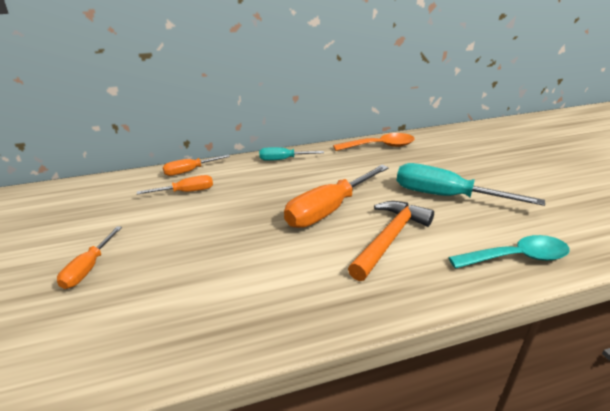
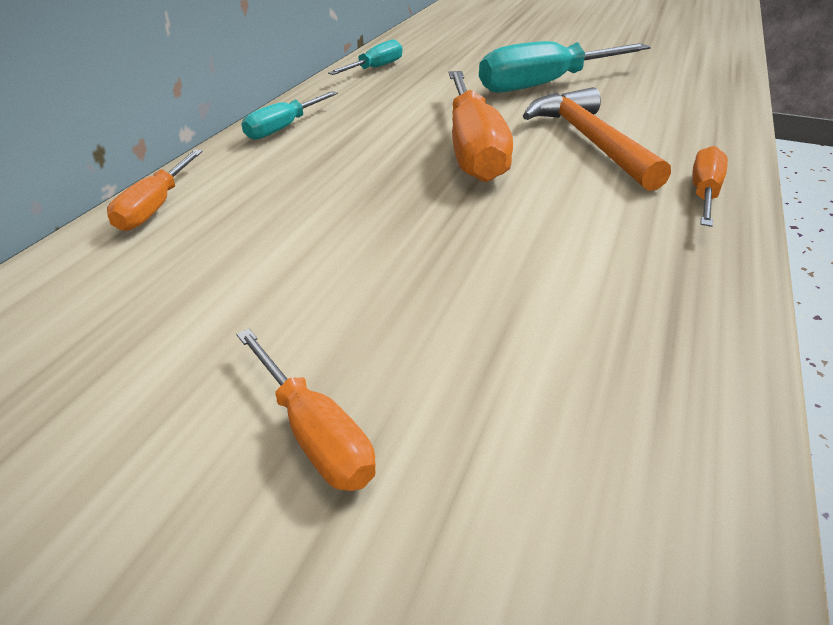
camera: 50 degrees left, 5 degrees up
orange screwdriver [137,175,213,194] -> orange screwdriver moved to [692,146,728,227]
orange spoon [333,133,415,151] -> turquoise screwdriver [328,39,402,75]
turquoise spoon [448,235,570,269] -> none

